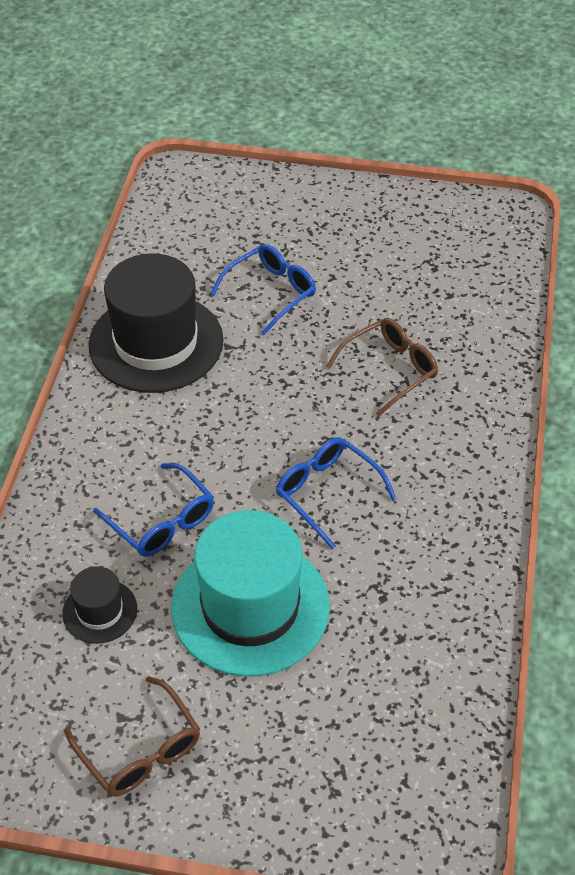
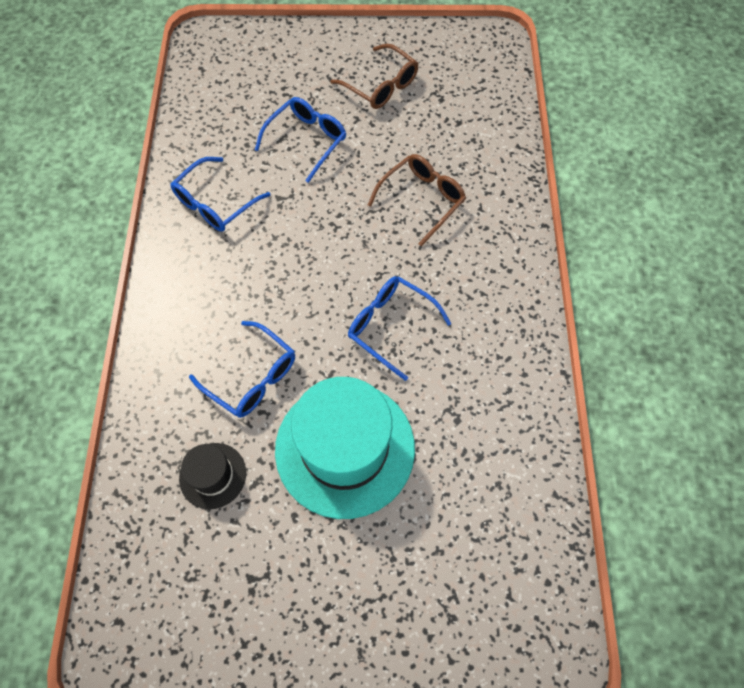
camera: 10 degrees left, 15 degrees up
brown glasses [64,676,200,796] -> brown glasses moved to [331,44,419,109]
black hat [88,253,224,393] -> blue glasses [170,157,271,232]

